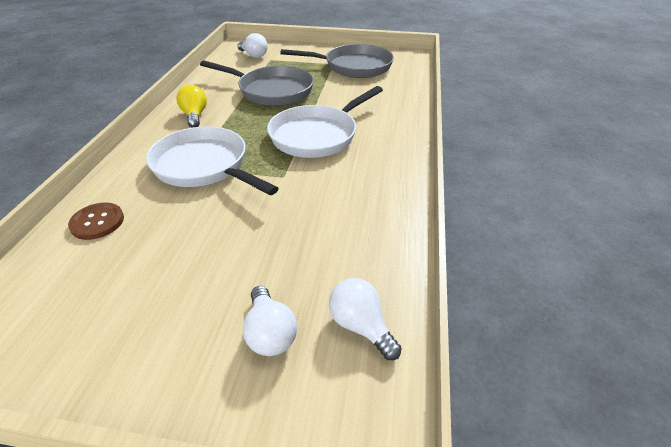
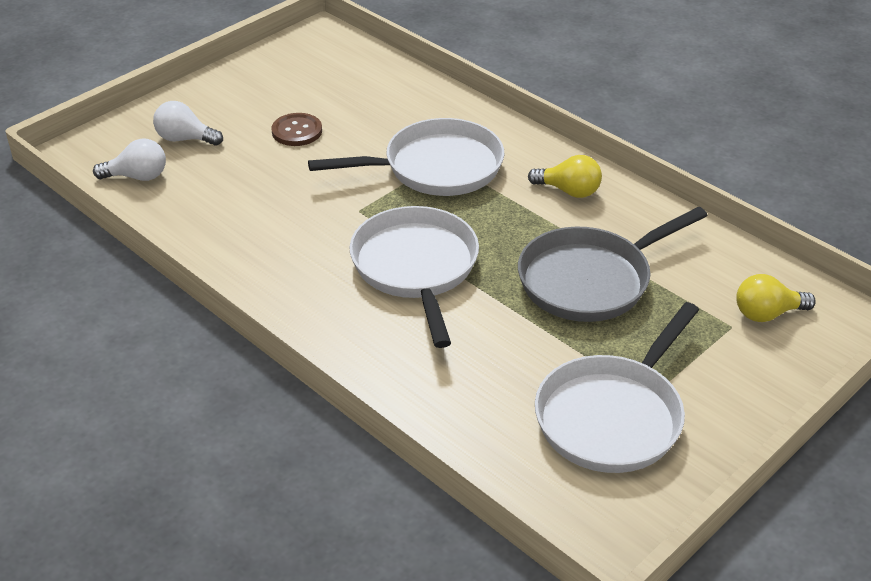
camera: 125 degrees right, 0 degrees up
brown button [68,203,124,240] -> brown button moved to [272,113,322,146]
white light bulb [237,33,268,58] -> yellow light bulb [736,274,816,322]
grey pan [280,44,394,78] -> white pan [535,302,699,473]

